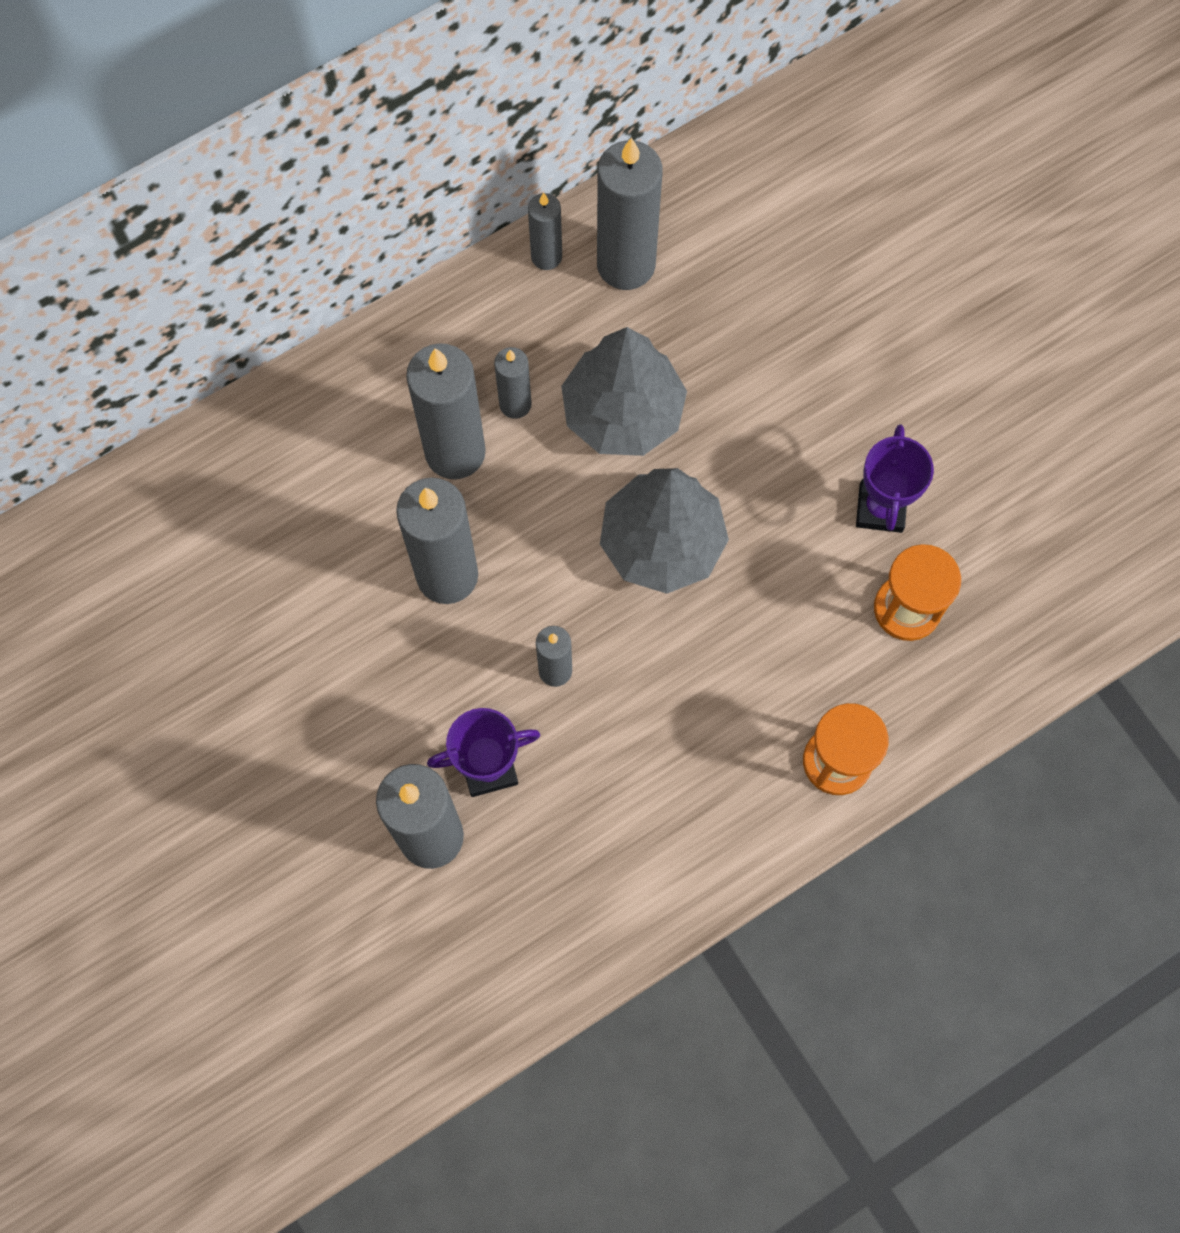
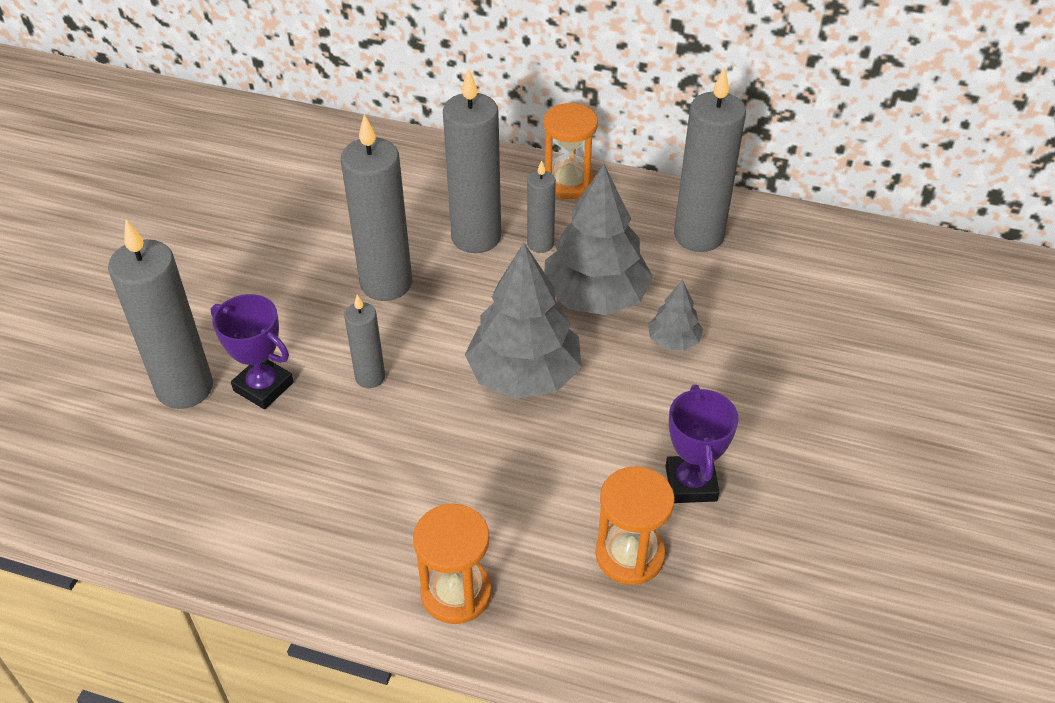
camera: 50 degrees right, 25 degrees down
grey candle [528,193,562,270] -> none
purple trophy [856,424,934,533] -> purple trophy turned 60 degrees counterclockwise [666,385,739,503]
none -> orange hourglass [543,103,598,199]
none -> grey tree [648,280,703,351]

